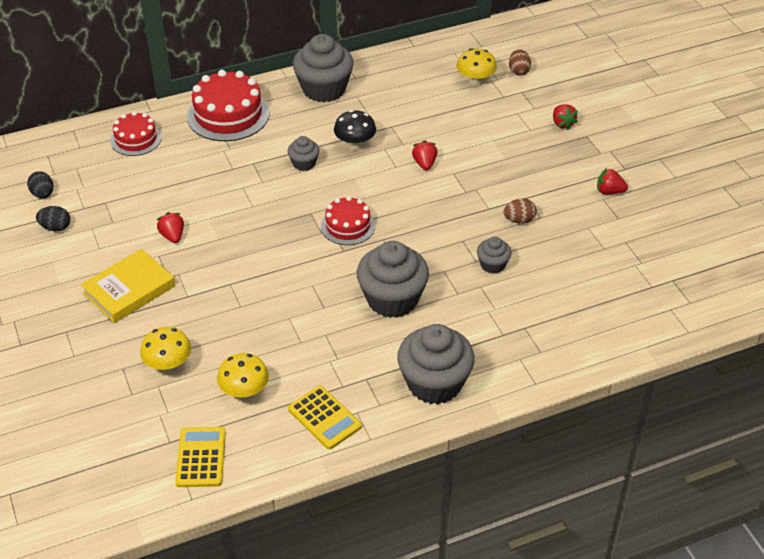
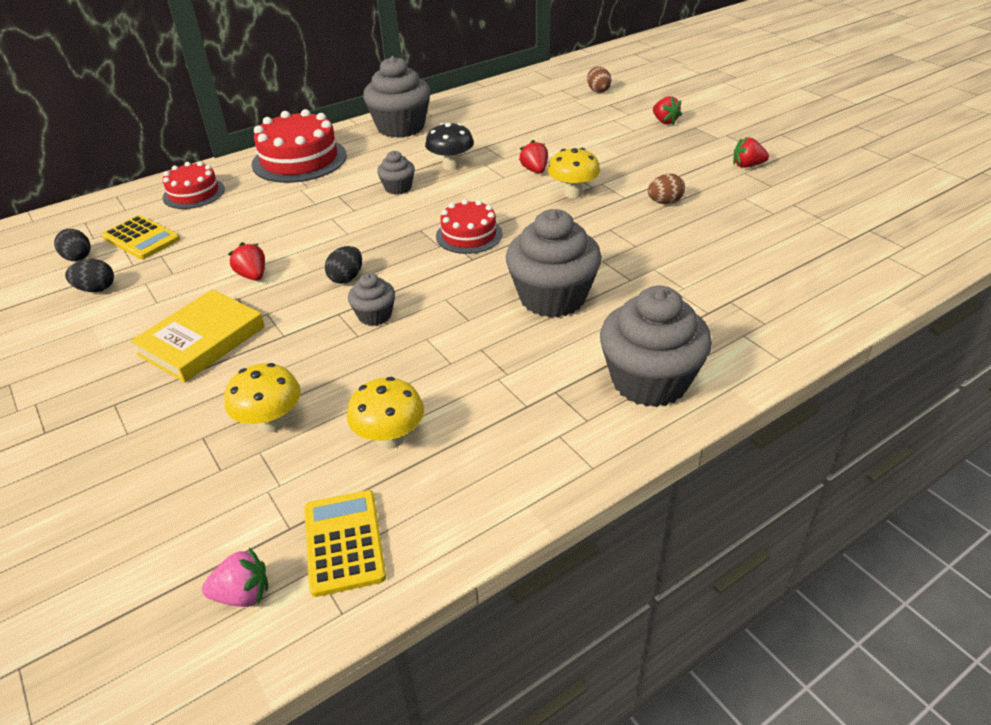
camera: 10 degrees left, 5 degrees down
yellow calculator [288,386,362,450] -> yellow calculator moved to [102,215,180,259]
yellow mushroom [456,48,497,87] -> yellow mushroom moved to [548,148,600,198]
grey cupcake [477,237,511,274] -> grey cupcake moved to [348,273,395,326]
none -> pink strawberry [202,548,268,607]
none -> black egg [325,246,362,284]

